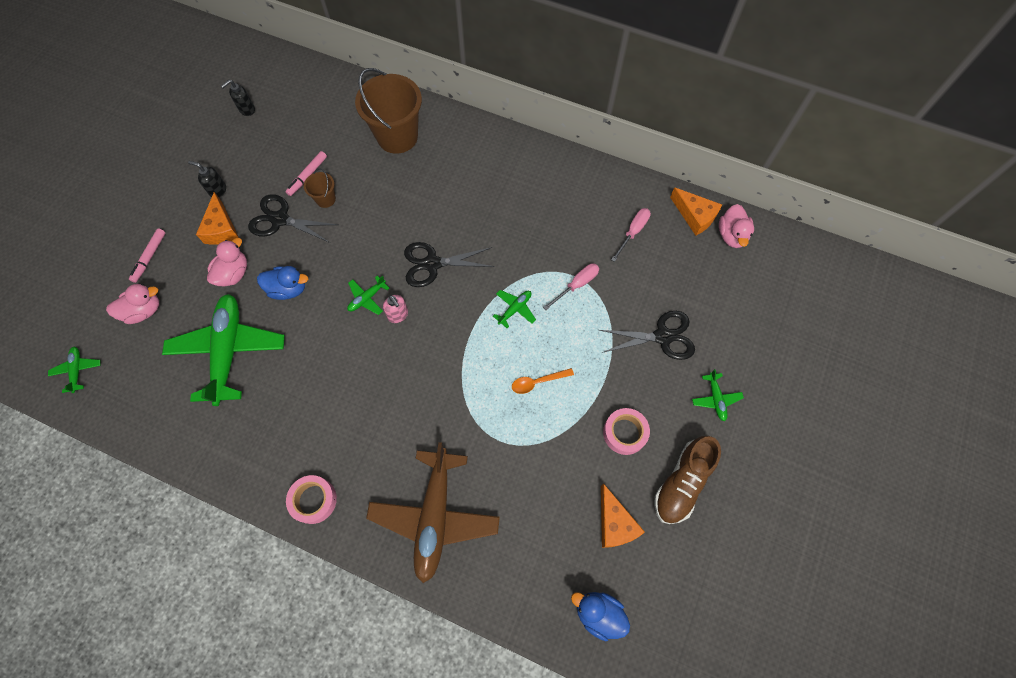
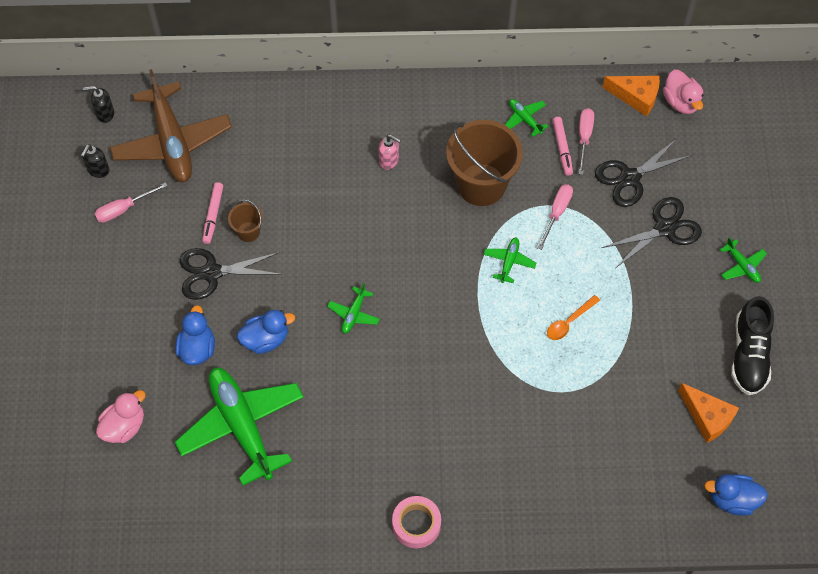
camera: 25 degrees left, 5 degrees down
green plane [48,346,100,393] -> green plane moved to [505,99,549,137]
pink marker [129,228,166,283] -> pink marker moved to [552,117,573,176]
black soap dispenser [188,161,226,197] -> black soap dispenser moved to [83,86,114,123]
orange cheese [196,192,239,244] -> none
pink duck [207,238,247,286] -> blue duck [175,305,215,365]
brown bucket [355,68,422,154] -> brown bucket moved to [446,120,523,206]
brown plane [366,442,500,583] -> brown plane moved to [110,69,232,182]
pink soap dispenser [383,295,408,323] -> pink soap dispenser moved to [379,134,401,170]
black scissors [404,242,494,287] -> black scissors moved to [595,139,692,207]
pink tape [603,408,650,455] -> none
brown shoe [654,436,721,524] -> black shoe [731,296,774,395]
none -> pink screwdriver [94,182,167,223]

